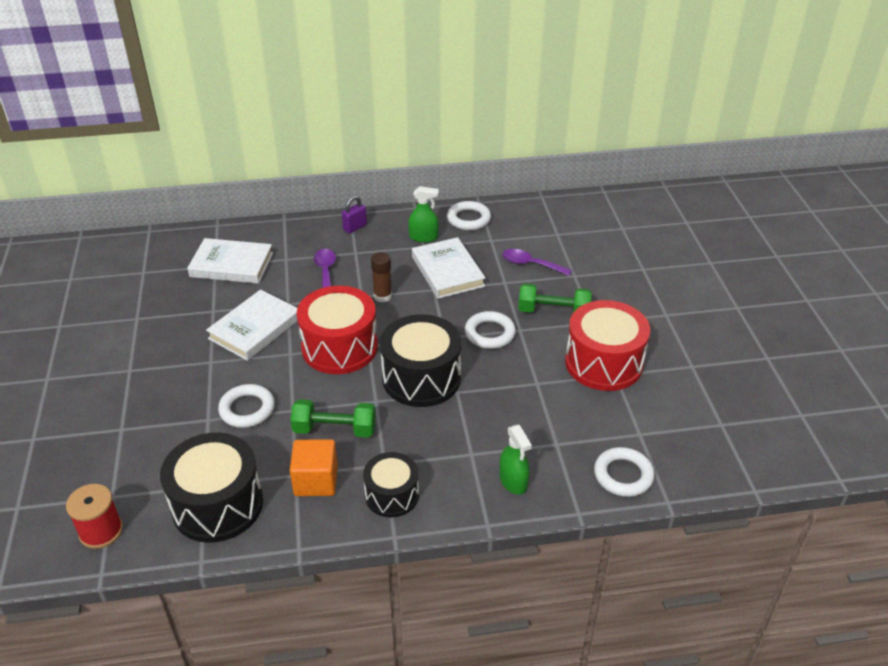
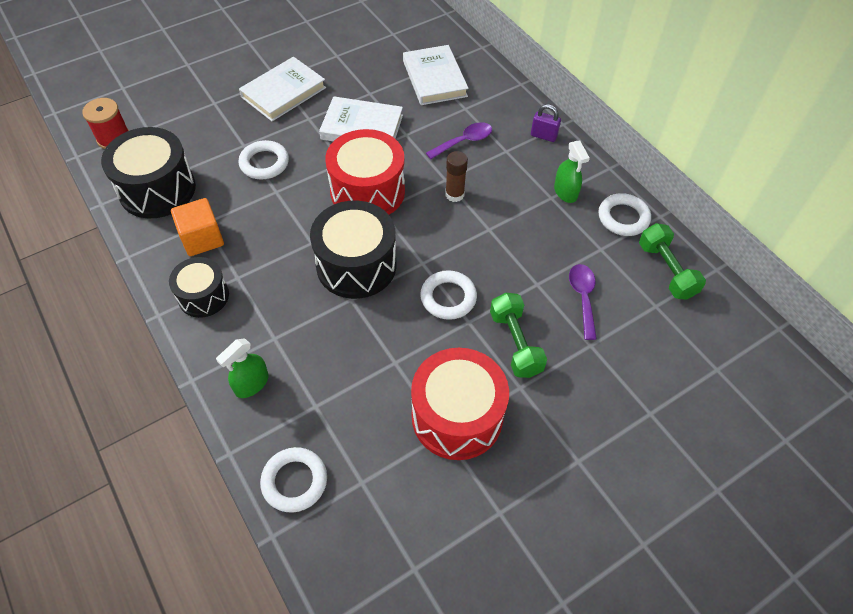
camera: 65 degrees right, 15 degrees up
green dumbbell [290,399,376,438] -> green dumbbell moved to [639,223,706,300]
white book [412,237,486,299] -> white book moved to [239,57,326,121]

